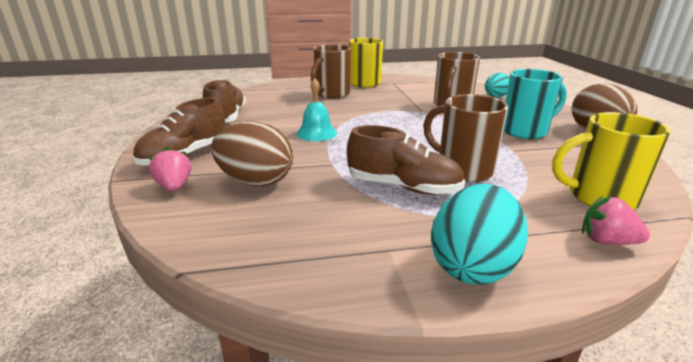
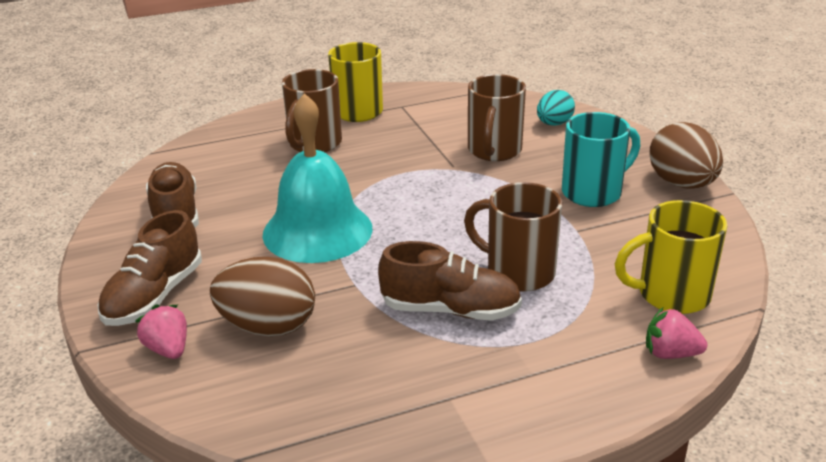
camera: 10 degrees left, 5 degrees up
turquoise bell [296,78,337,141] -> turquoise bell [263,93,373,263], size x1.95
turquoise egg [431,184,528,285] -> none

